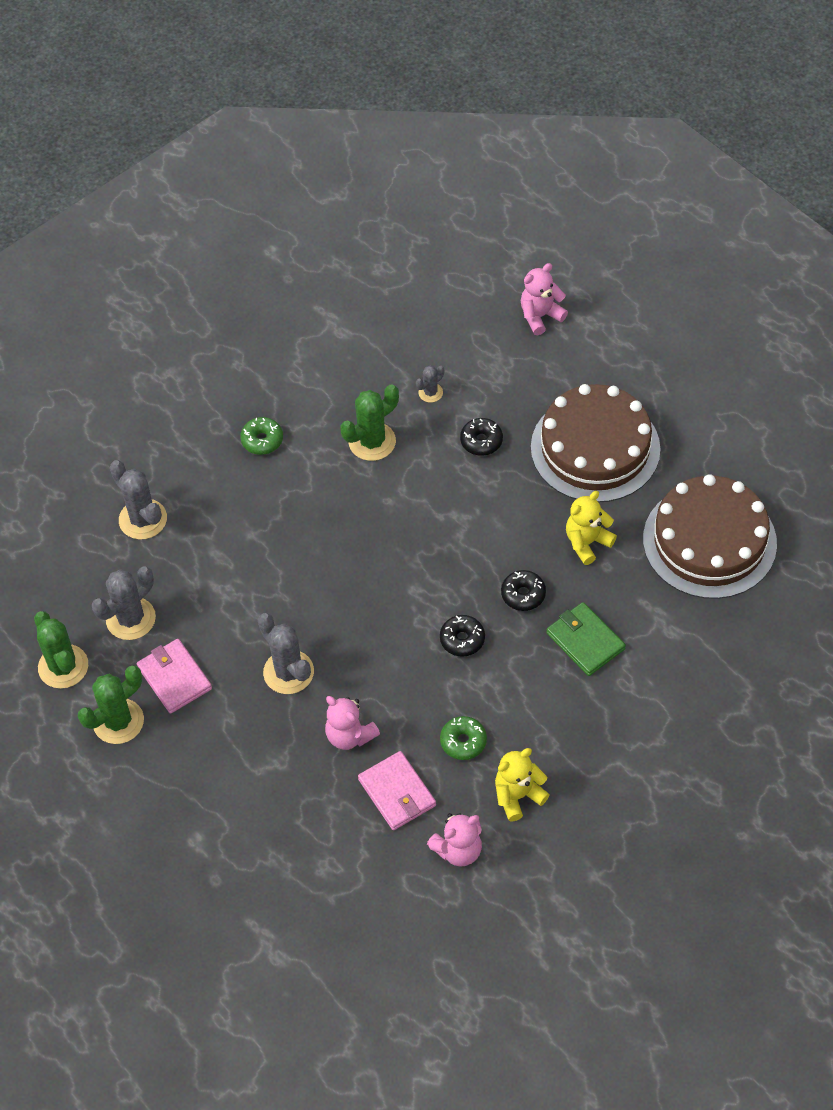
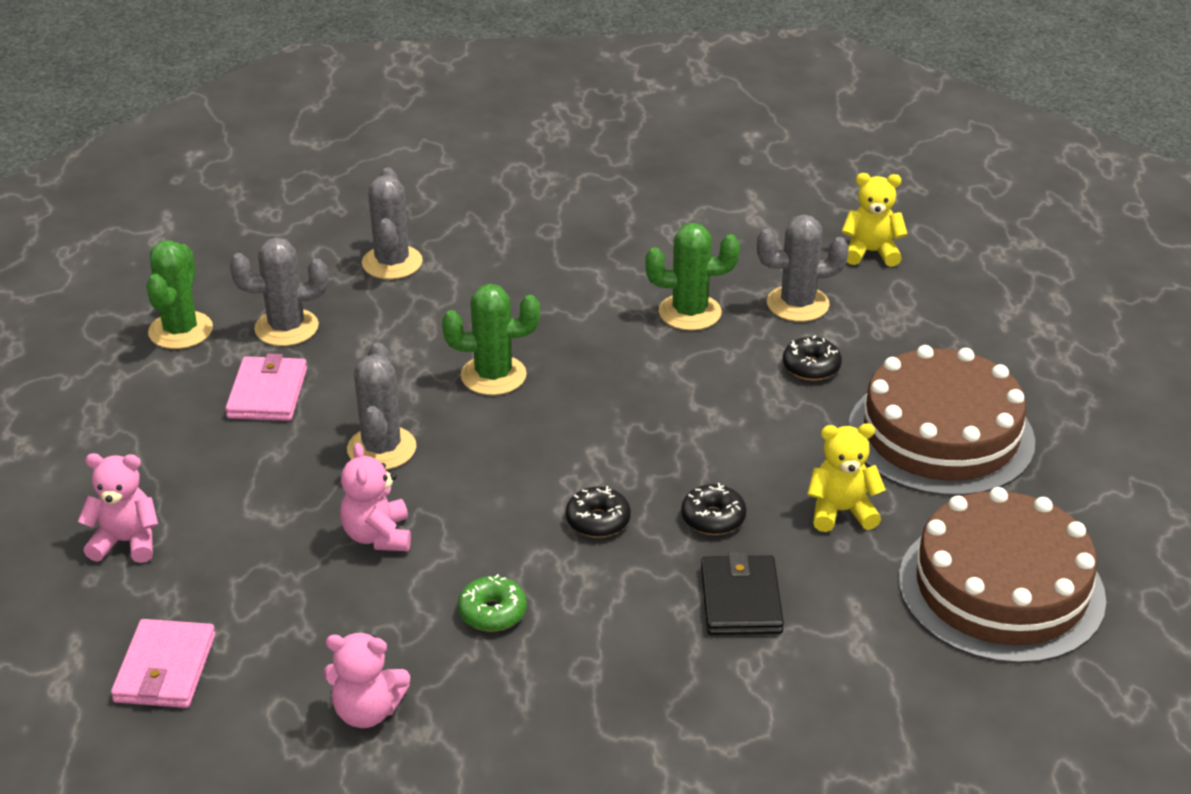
camera: 35 degrees right, 20 degrees down
green cactus [78,665,144,744] -> green cactus moved to [442,284,540,395]
green donut [240,417,283,455] -> none
pink wallet [358,751,436,830] -> pink wallet moved to [111,619,216,708]
grey cactus [416,366,444,403] -> grey cactus [757,215,849,322], size x1.90
yellow teddy bear [495,748,550,821] -> yellow teddy bear moved to [841,173,907,267]
pink teddy bear [520,263,568,335] -> pink teddy bear moved to [78,453,158,563]
green wallet [546,602,626,676] -> black wallet [701,551,784,635]

